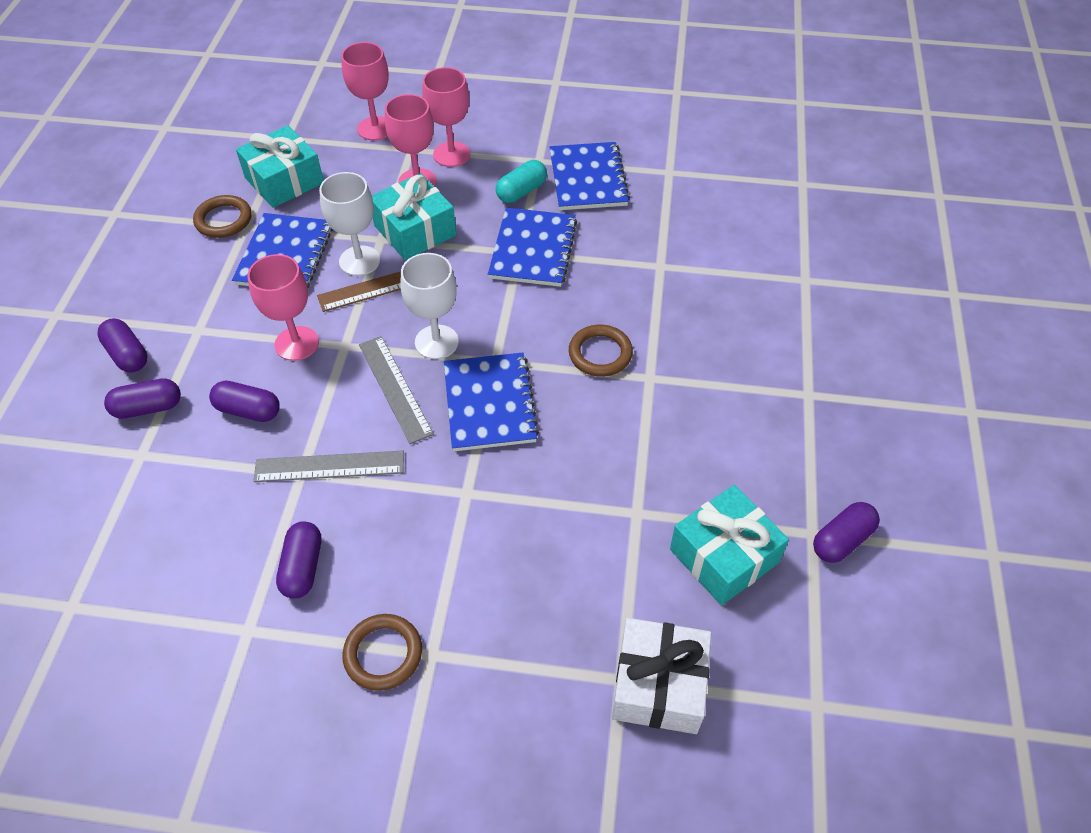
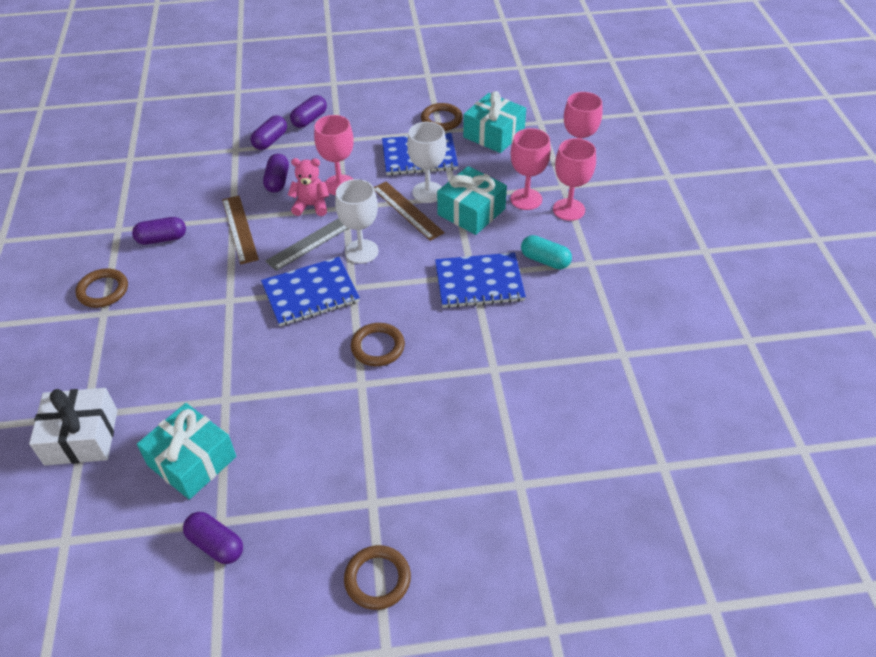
camera: 75 degrees right, 5 degrees down
purple capsule [104,378,181,419] -> purple capsule turned 60 degrees clockwise [251,115,287,150]
grey ruler [253,451,404,482] -> brown ruler [222,196,259,264]
blue notebook [550,142,630,210] -> none
none -> pink teddy bear [288,158,329,216]
none -> brown ring [344,545,411,610]

